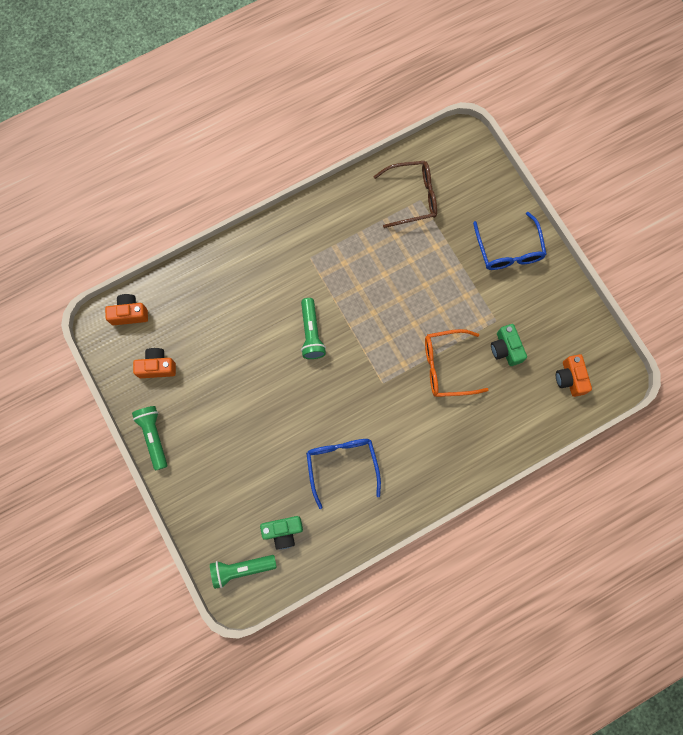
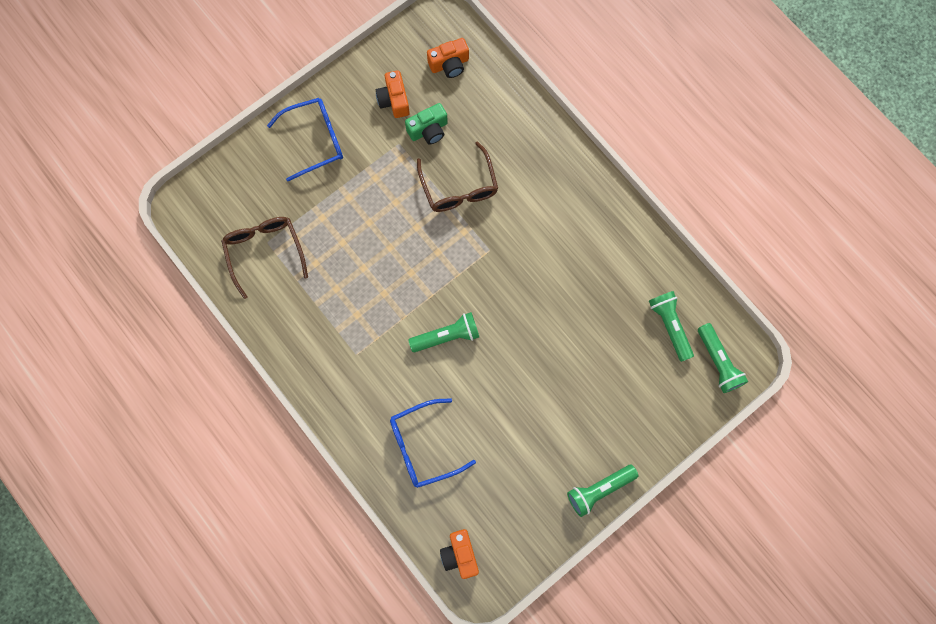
camera: 100 degrees left, 0 degrees up
orange camera [133,348,176,378] -> orange camera moved to [376,70,410,118]
green camera [260,516,303,550] -> green flashlight [649,291,694,362]
blue glasses [306,439,381,509] -> blue glasses moved to [390,398,476,488]
orange glasses [425,329,488,397] -> brown glasses [417,141,498,212]

